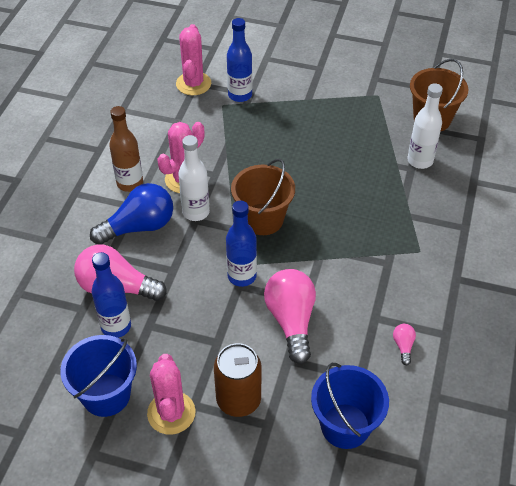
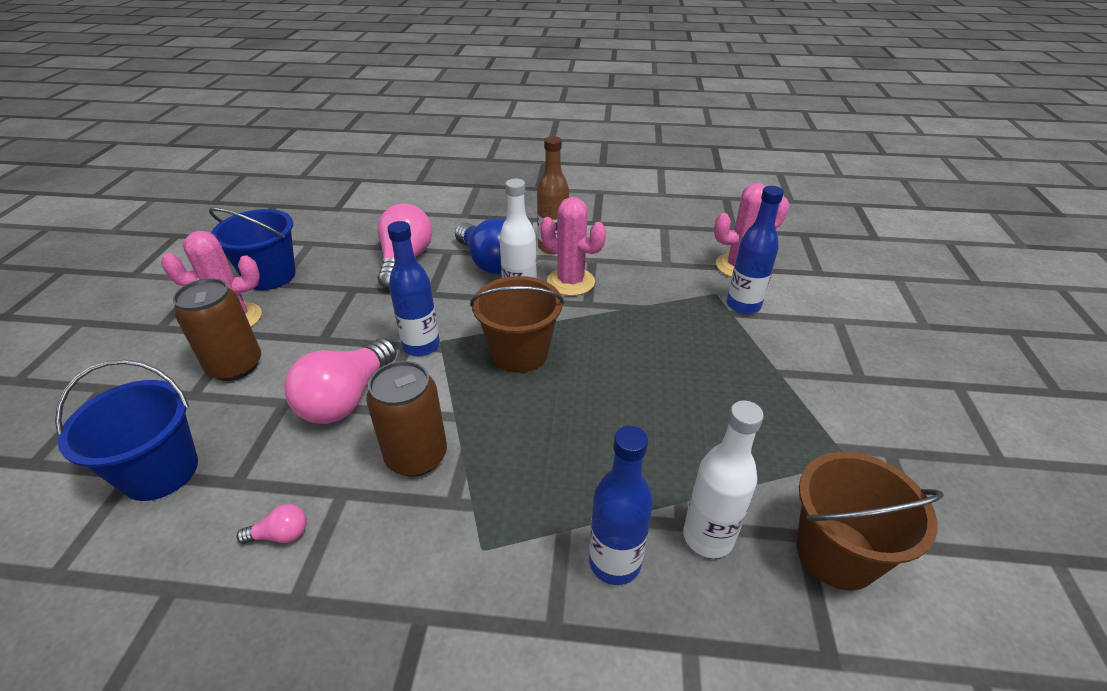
camera: 80 degrees right, 10 degrees down
blue bottle [92,252,131,338] -> blue bottle moved to [589,426,653,585]
pink light bulb [264,269,316,364] -> pink light bulb turned 135 degrees clockwise [284,338,397,424]
none -> brown can [366,361,447,477]

